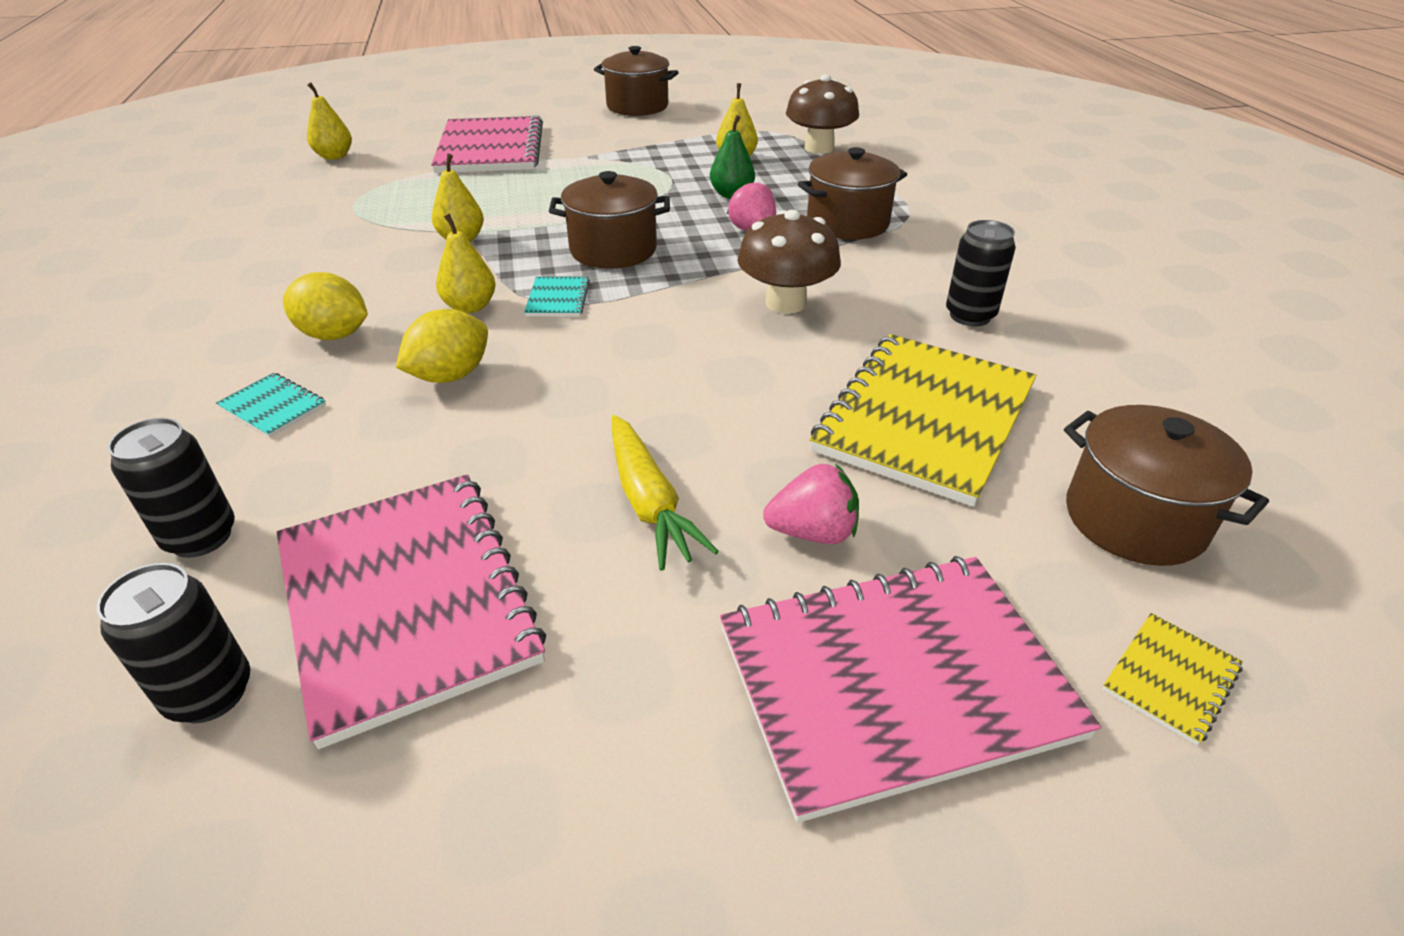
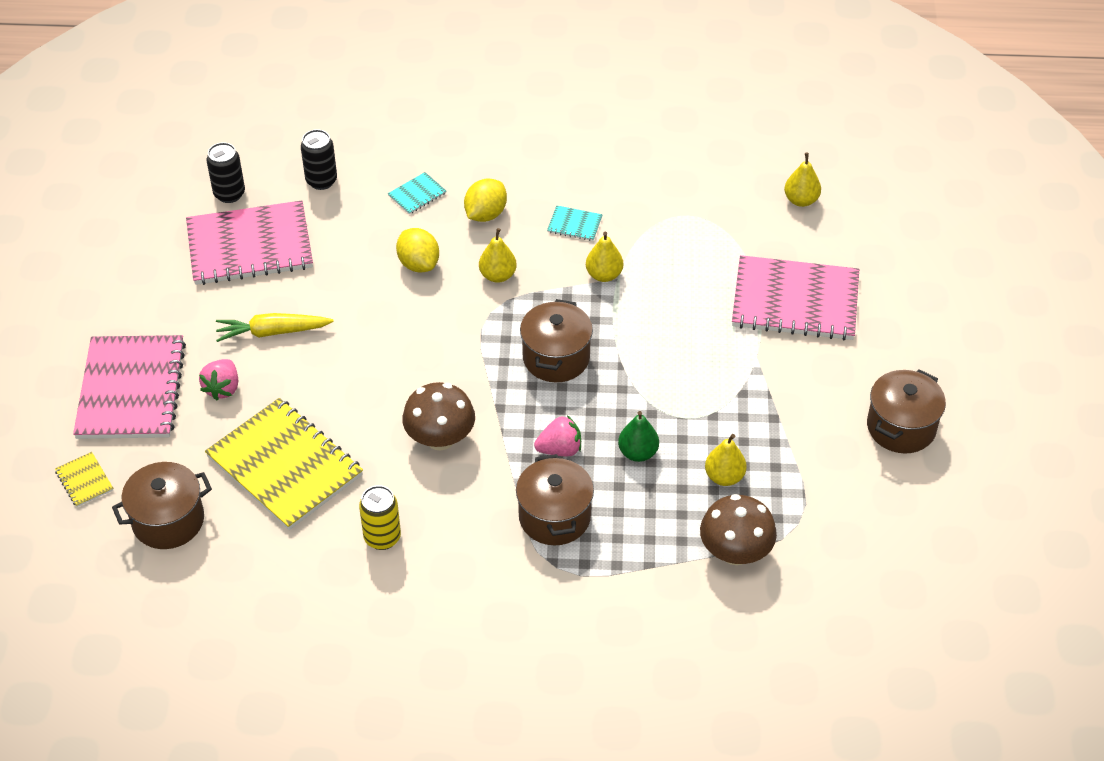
camera: 105 degrees right, 10 degrees up
turquoise notebook [524,276,590,317] -> turquoise notebook moved to [547,205,603,241]
black can [946,220,1016,326] -> yellow can [359,485,401,550]

